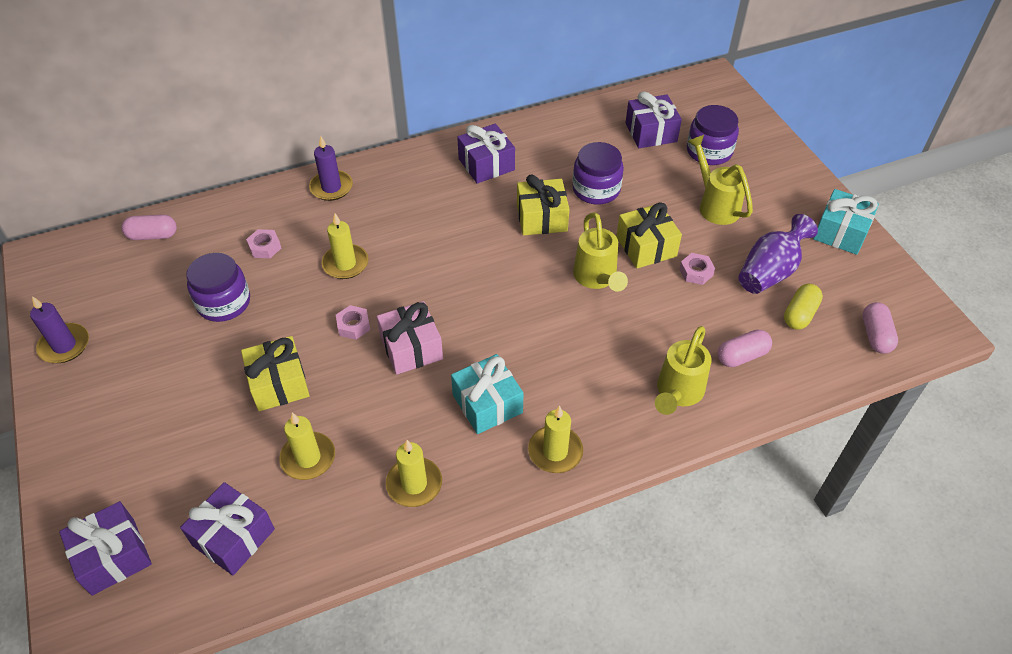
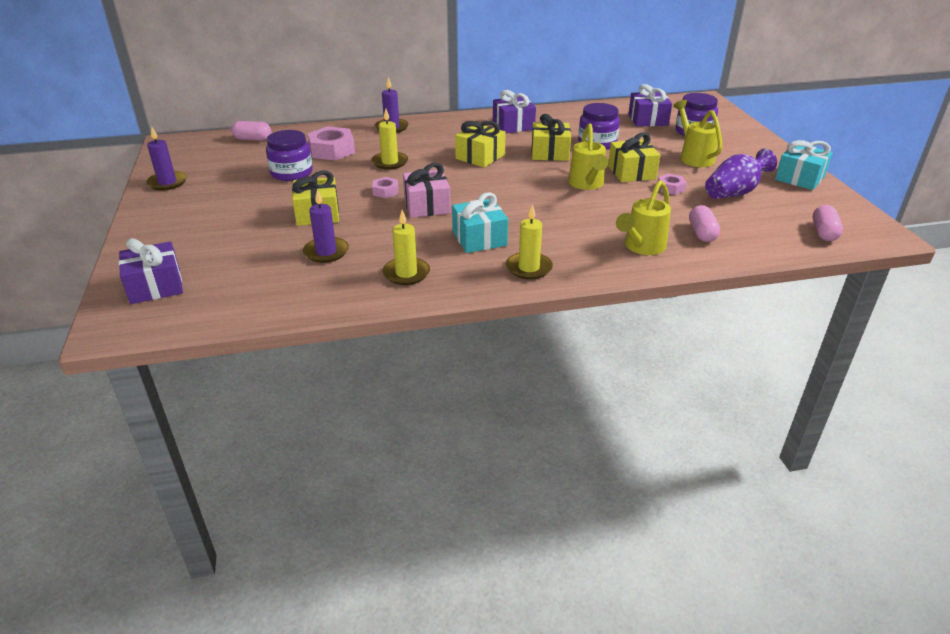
camera: 10 degrees right, 15 degrees down
purple gift [180,482,275,575] -> none
pink nut [246,229,281,259] -> pink nut [308,126,355,161], size x1.88
yellow candle [279,412,335,480] -> purple candle [303,190,349,263]
pink capsule [717,329,772,367] -> pink capsule turned 75 degrees counterclockwise [689,205,720,242]
yellow capsule [784,284,823,330] -> none
none -> yellow gift [455,121,506,168]

